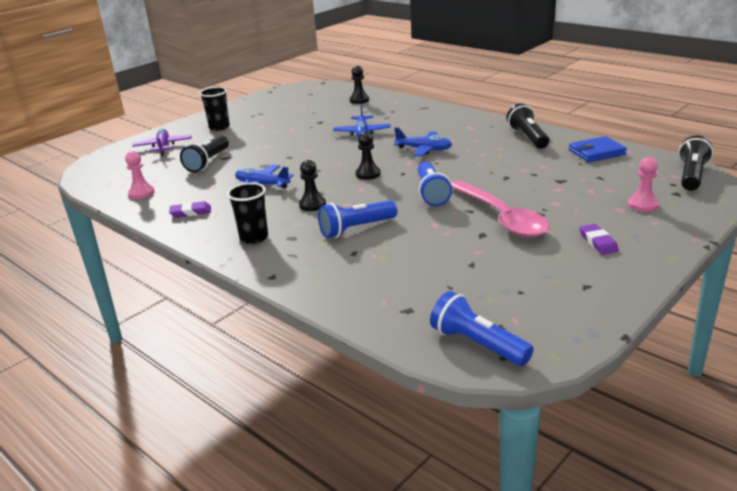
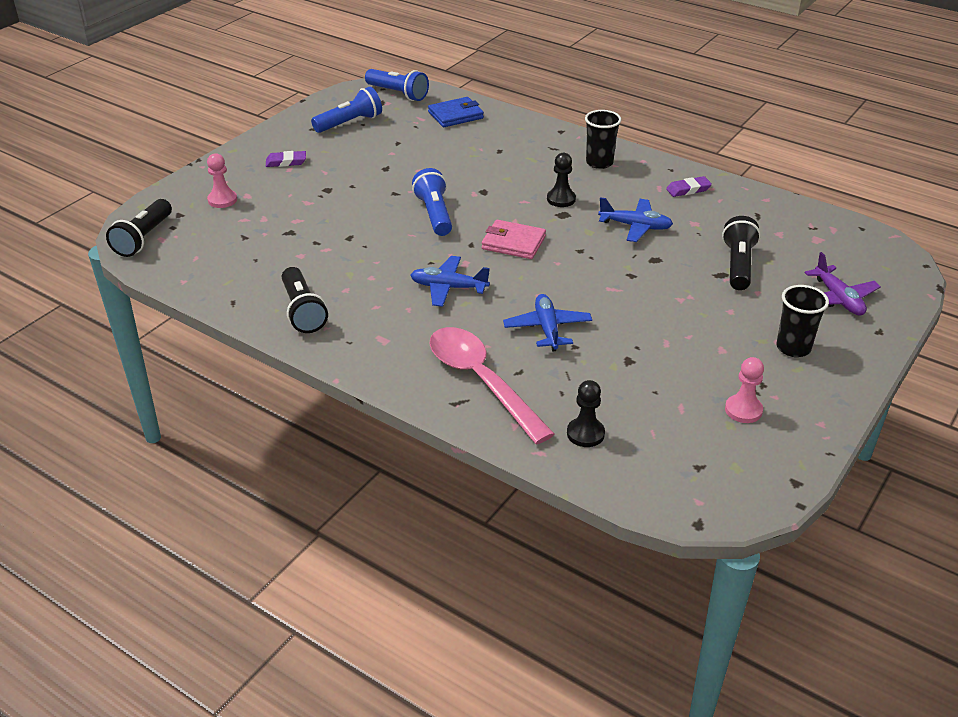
camera: 170 degrees right, 10 degrees up
pink pawn [125,151,155,199] -> pink pawn moved to [725,357,764,423]
blue flashlight [318,200,397,238] -> blue flashlight moved to [311,87,382,133]
black pawn [355,132,381,180] -> pink wallet [482,220,546,259]
pink spoon [451,180,550,237] -> pink spoon moved to [429,327,555,444]
blue wallet [569,136,627,162] -> blue wallet moved to [428,97,484,127]
purple eraser [580,224,619,255] -> purple eraser turned 75 degrees counterclockwise [266,151,306,167]

